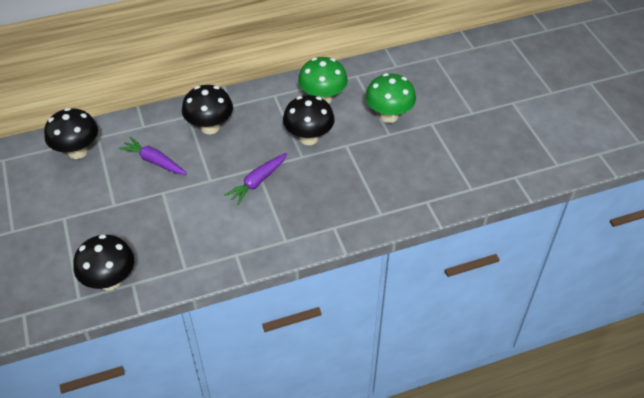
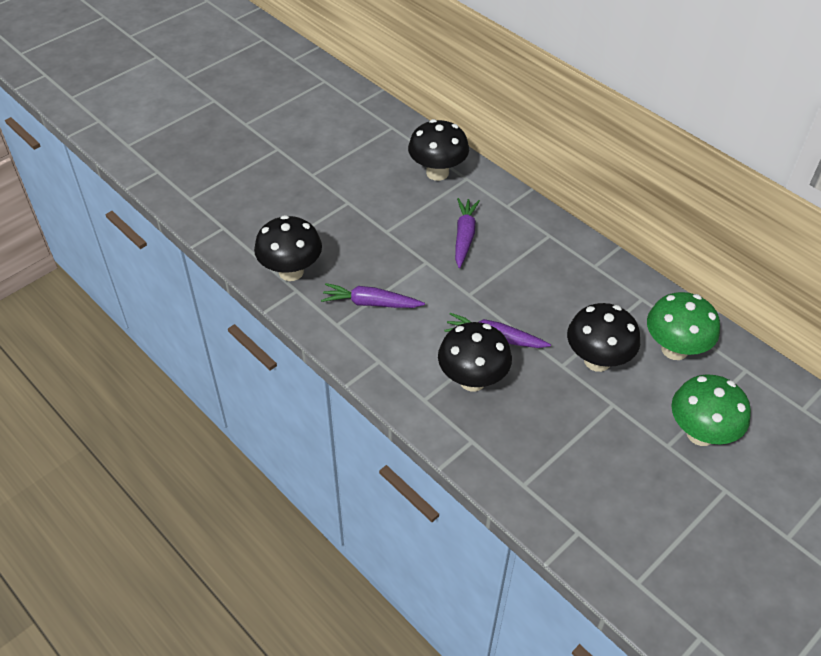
camera: 65 degrees right, 0 degrees up
black mushroom [182,85,233,134] -> black mushroom moved to [438,322,512,391]
none -> purple carrot [321,283,425,308]

